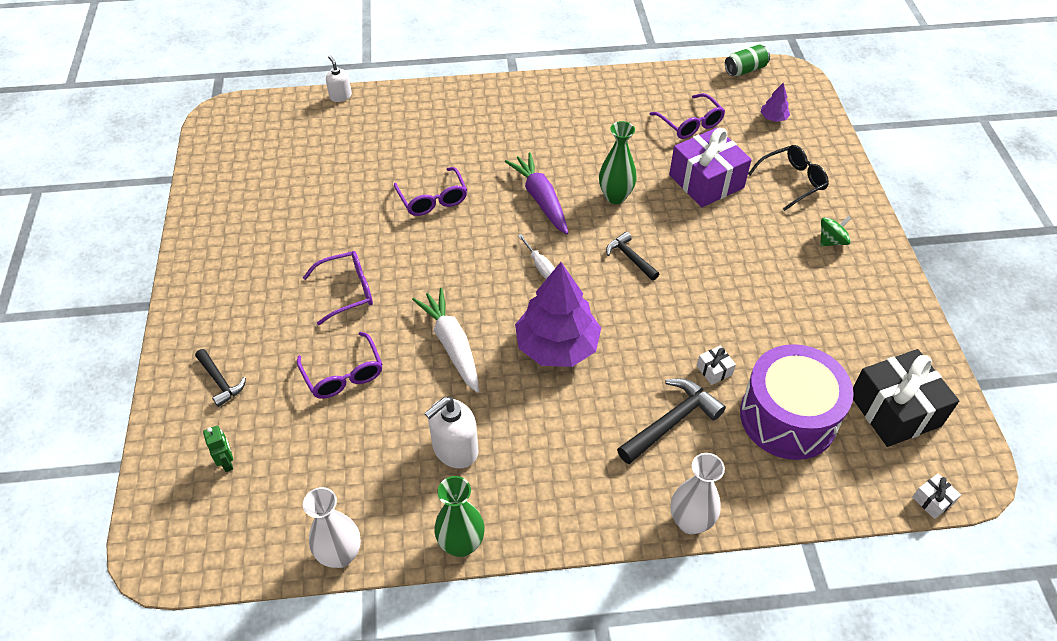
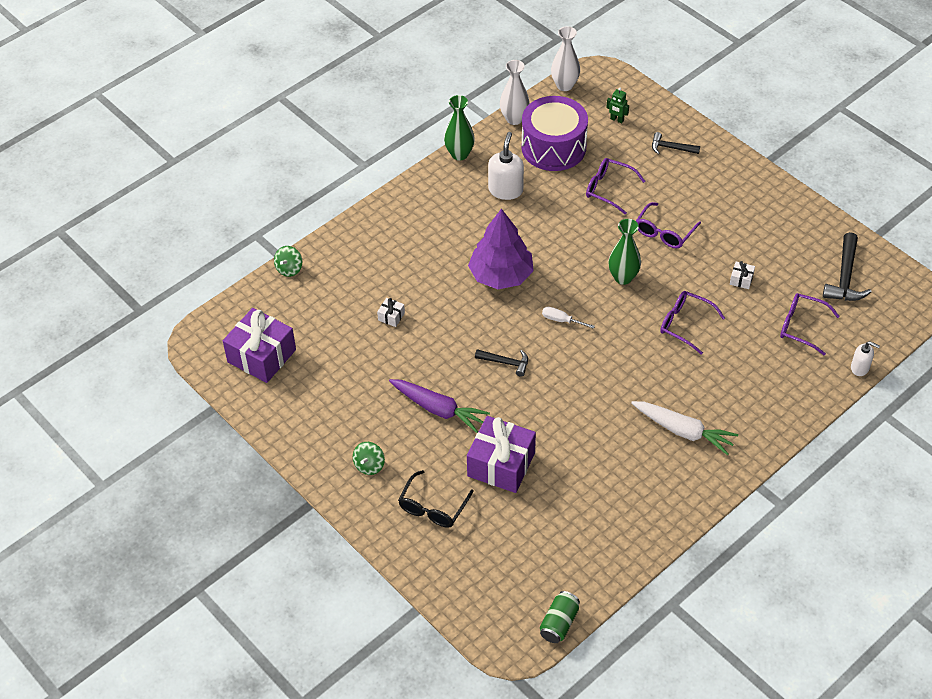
camera: 145 degrees right, 0 degrees up
white carrot [412,288,479,393] -> white carrot moved to [631,401,738,455]
purple carrot [505,152,568,234] -> purple carrot moved to [389,379,490,433]
green vase [599,121,637,204] -> green vase moved to [608,219,641,285]
black hammer [617,378,726,464] -> black hammer moved to [823,232,872,301]
purple glasses [650,93,725,139] -> purple glasses moved to [780,293,840,355]
white vase [671,453,725,534] -> white vase moved to [551,26,580,91]
purple drum [740,344,854,460] -> purple drum moved to [521,96,588,171]
purple tree [760,83,790,122] -> none
black gift [853,349,959,447] -> purple gift [223,308,296,383]
white gift [912,473,961,519] -> white gift moved to [730,261,755,289]
none -> green spinning top [274,246,302,277]

